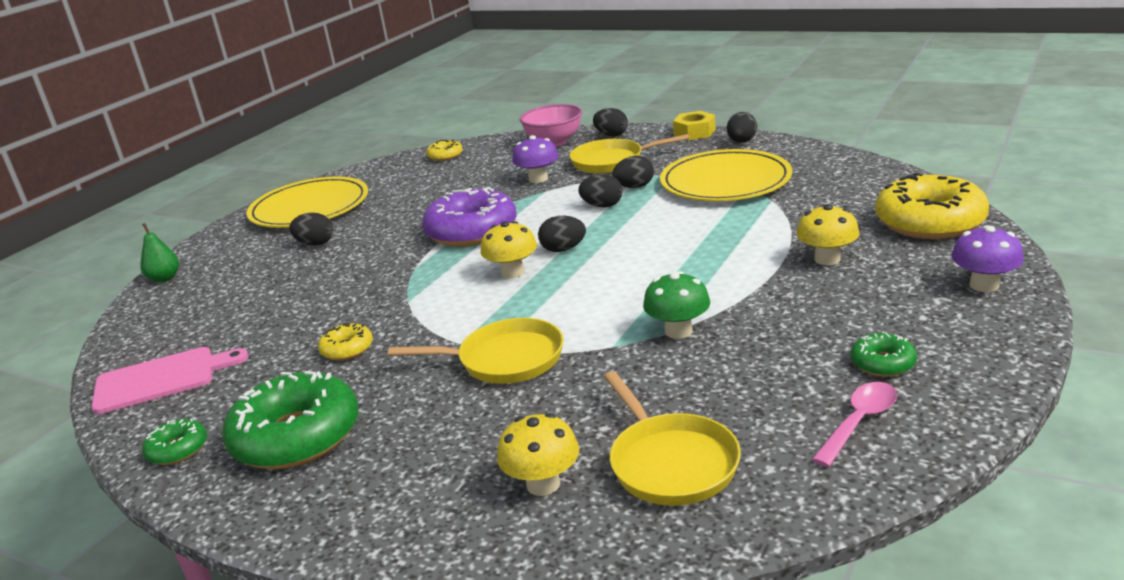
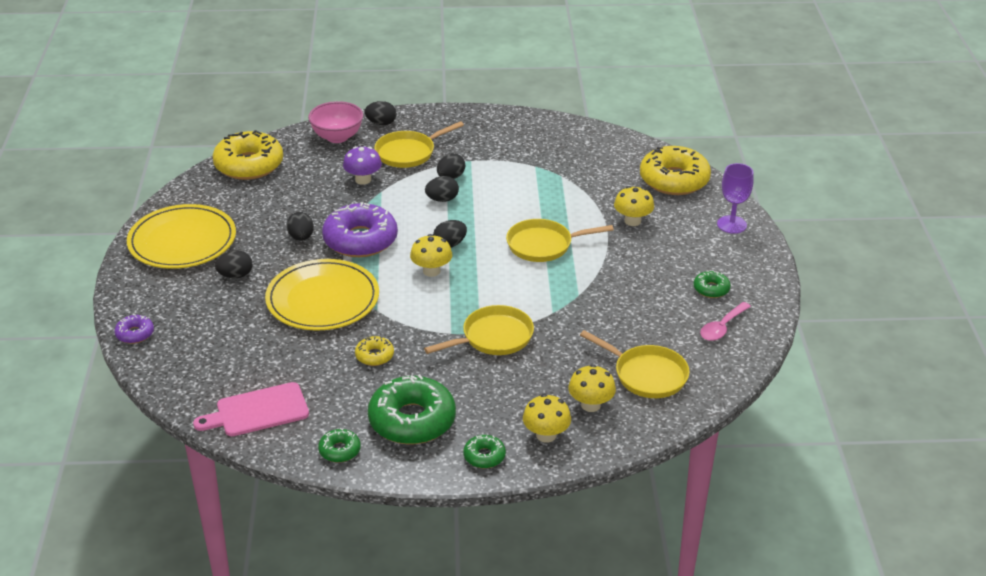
camera: 35 degrees left, 10 degrees up
pink cutting board [91,347,249,414] -> pink cutting board turned 150 degrees counterclockwise [193,382,309,436]
green pear [141,223,179,283] -> purple donut [114,314,154,344]
yellow donut [426,139,463,161] -> yellow donut [212,130,283,180], size x2.13
green mushroom [643,271,710,339] -> none
yellow plate [660,149,792,201] -> yellow plate moved to [265,259,379,330]
yellow nut [673,111,716,140] -> none
black egg [727,112,757,143] -> black egg moved to [287,212,314,241]
pink spoon [812,382,897,467] -> pink spoon turned 150 degrees counterclockwise [700,302,751,341]
purple mushroom [951,225,1024,292] -> purple goblet [717,163,754,234]
none -> green donut [463,435,506,468]
none -> yellow pan [506,219,614,262]
none -> yellow mushroom [523,394,571,443]

